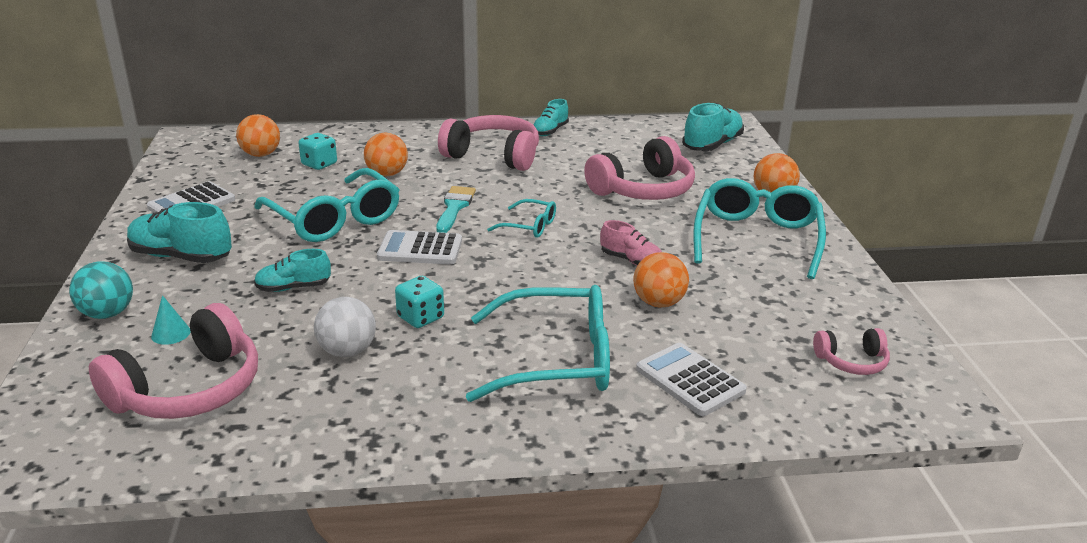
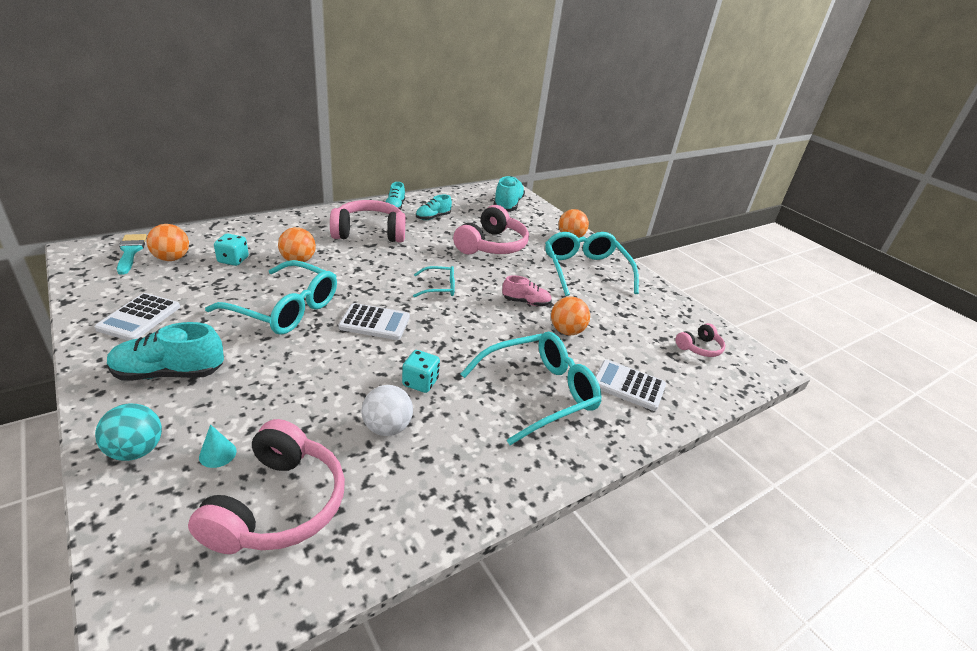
camera: 30 degrees left, 5 degrees up
turquoise shoe [254,249,331,292] -> turquoise shoe moved to [416,194,452,220]
white calculator [377,230,462,265] -> white calculator turned 150 degrees counterclockwise [338,303,410,340]
turquoise brush [436,186,476,233] -> turquoise brush moved to [117,234,147,275]

